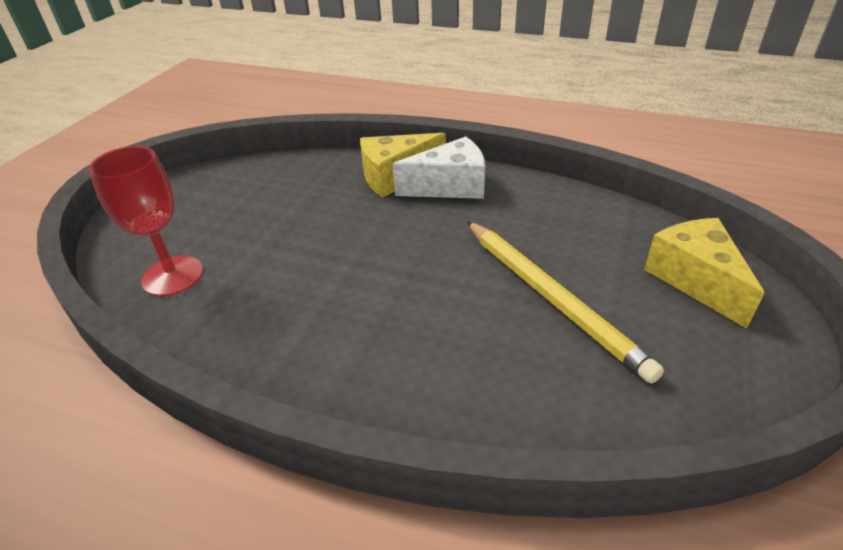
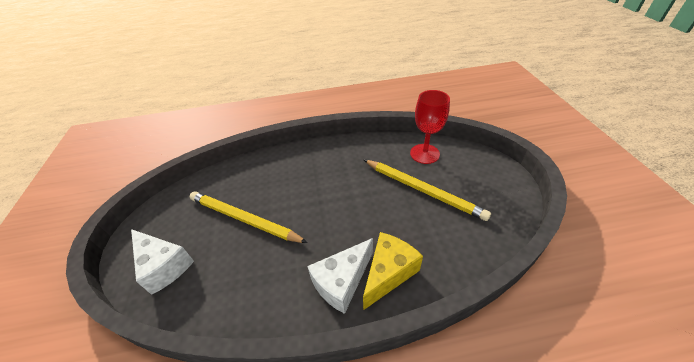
camera: 150 degrees right, 5 degrees up
yellow cheese [644,218,764,329] -> white cheese [131,229,194,295]
none -> yellow pencil [364,160,491,221]

